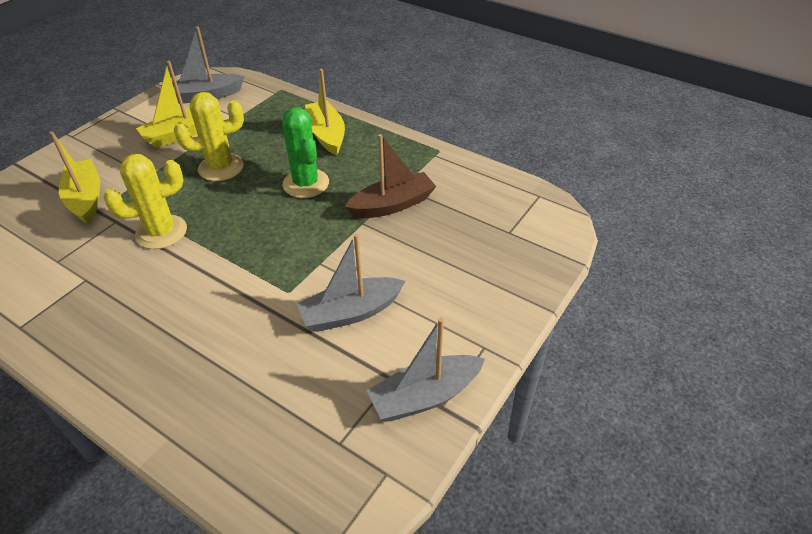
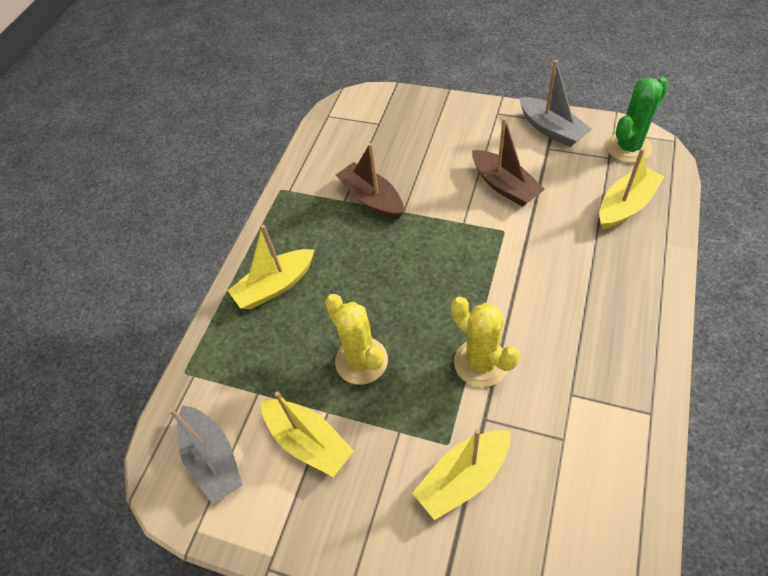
camera: 100 degrees left, 10 degrees up
green cactus [282,107,329,198] -> green cactus moved to [607,77,669,163]
grey boat [296,234,405,332] -> brown boat [472,118,545,207]
none -> yellow boat [599,148,664,230]

